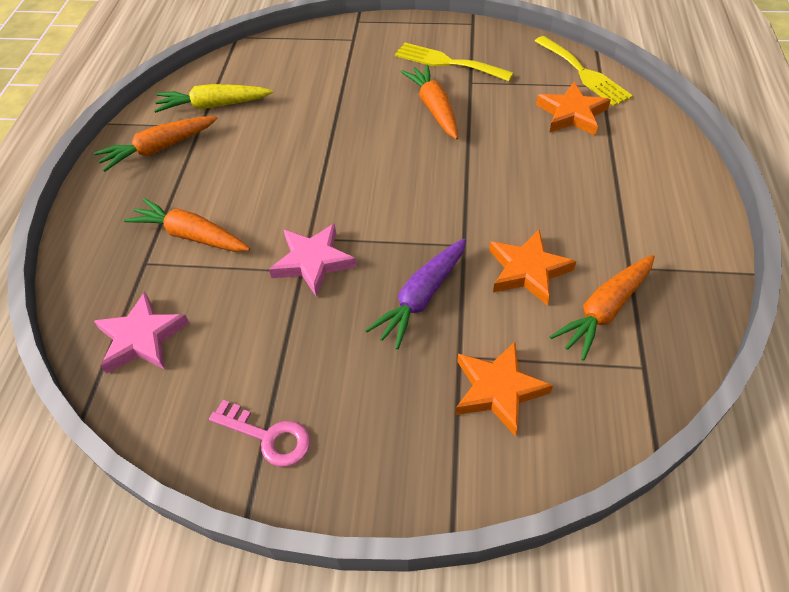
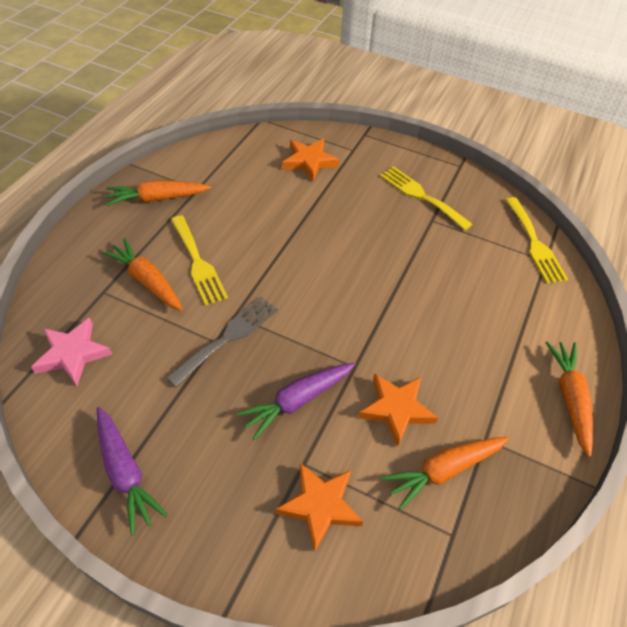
camera: 15 degrees right, 0 degrees up
yellow carrot [154,84,273,113] -> none
pink key [209,400,310,467] -> purple carrot [97,407,168,535]
pink star [269,223,357,297] -> grey fork [166,296,278,387]
orange carrot [401,64,458,140] -> orange carrot moved to [545,342,593,457]
orange star [536,82,611,136] -> orange star moved to [282,139,339,181]
none -> yellow fork [171,215,228,306]

